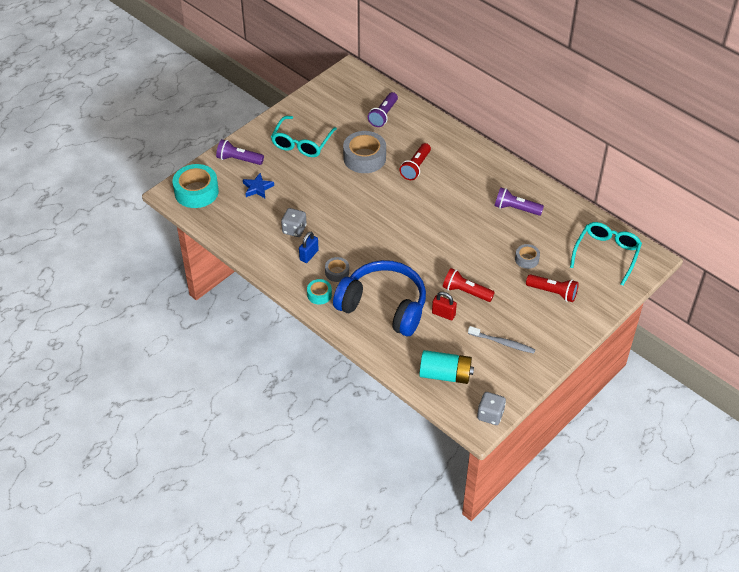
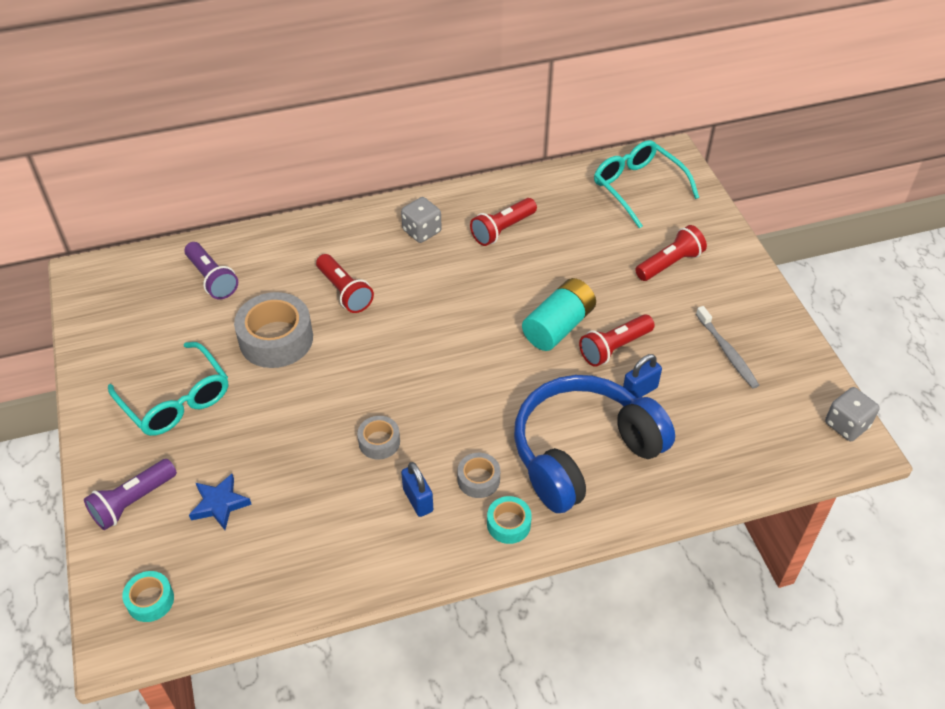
camera: 60 degrees left, 0 degrees up
turquoise tape [172,164,219,208] -> turquoise tape [122,571,174,622], size x0.52
grey dice [281,208,307,237] -> grey dice moved to [401,197,442,243]
turquoise battery [419,350,474,384] -> turquoise battery moved to [522,278,596,351]
red padlock [432,292,457,320] -> blue padlock [623,354,662,398]
grey toothbrush [468,326,536,354] -> grey toothbrush turned 105 degrees clockwise [696,306,759,388]
purple flashlight [495,187,544,216] -> red flashlight [470,198,537,246]
grey tape [515,244,540,269] -> grey tape moved to [357,416,400,460]

